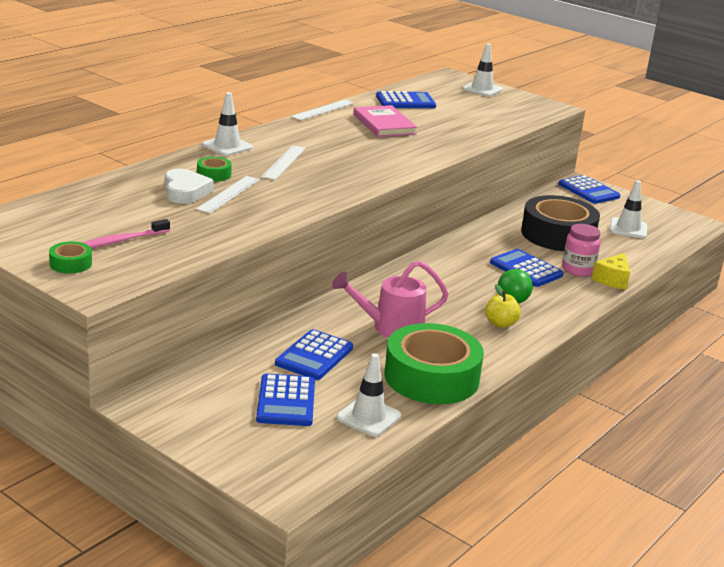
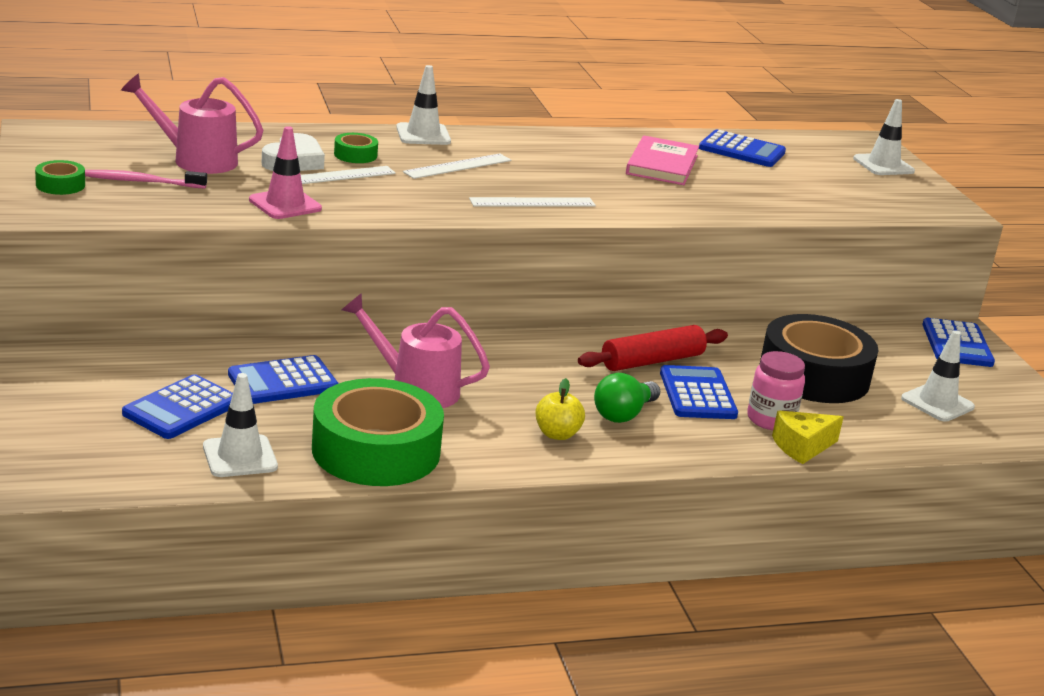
camera: 35 degrees right, 0 degrees up
white ruler [291,100,355,120] -> white ruler moved to [469,197,596,207]
none -> pink watering can [121,74,263,174]
none -> pink traffic cone [249,126,322,219]
none -> red rolling pin [578,325,728,371]

